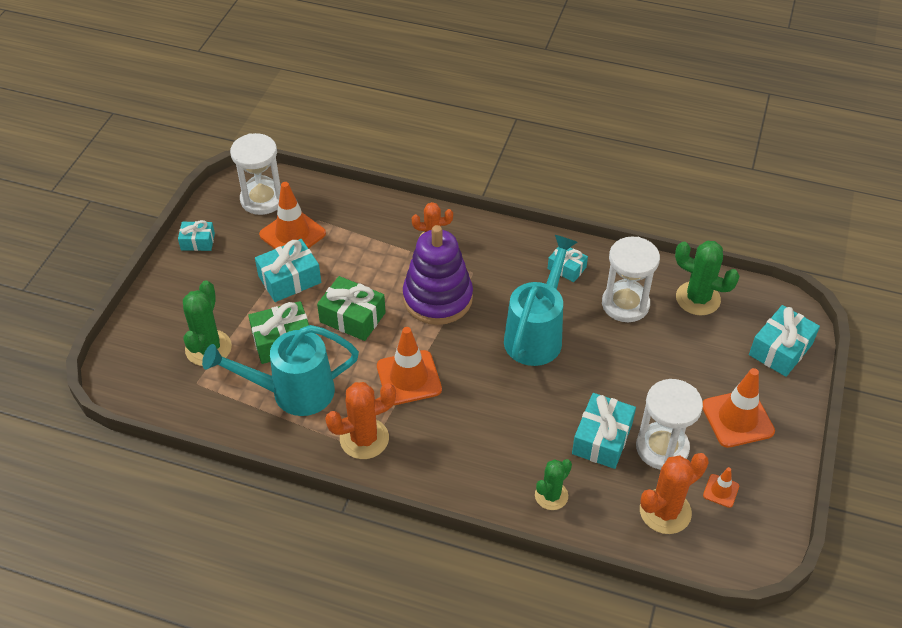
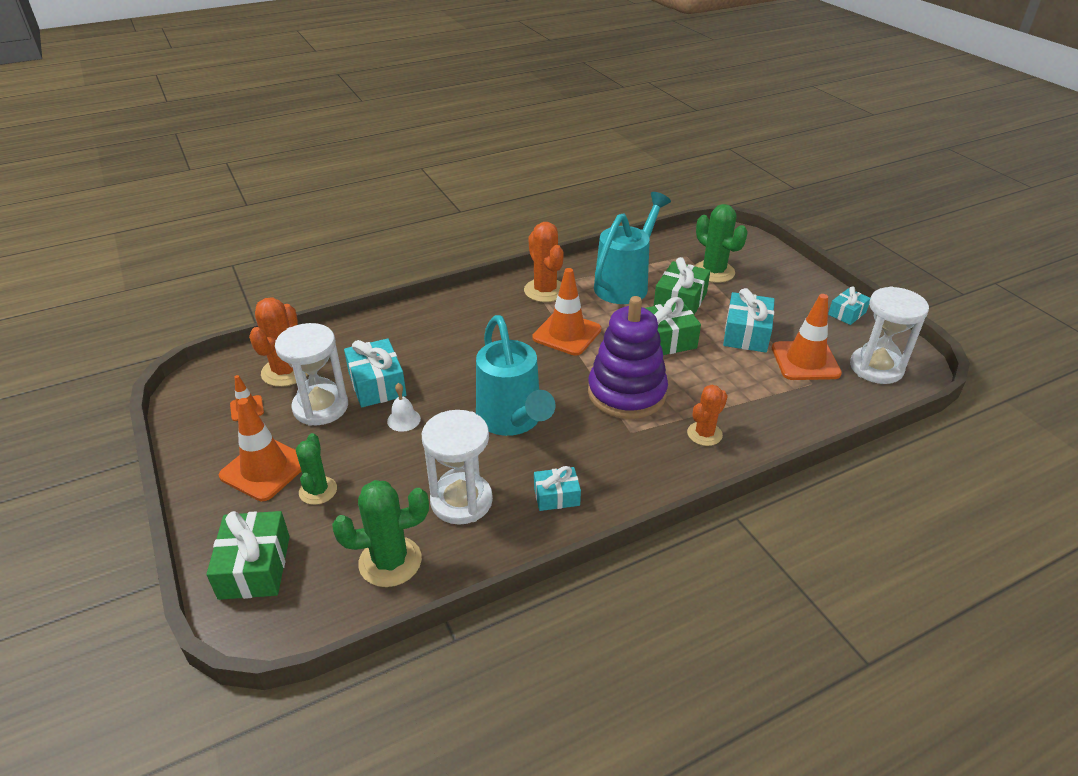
camera: 135 degrees right, 10 degrees down
orange cactus [325,382,396,459] -> orange cactus turned 45 degrees counterclockwise [524,222,563,302]
green cactus [535,459,572,510] -> green cactus moved to [296,433,337,505]
turquoise gift [749,305,820,377] -> green gift [206,511,290,600]
none -> white bell [387,383,421,432]

